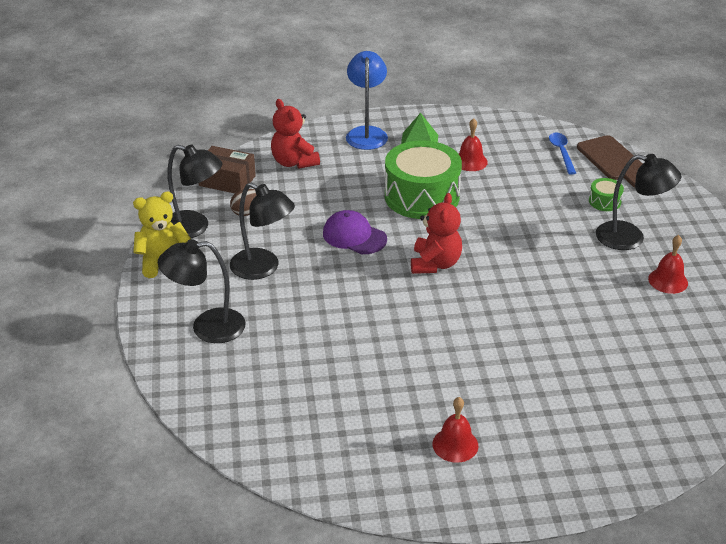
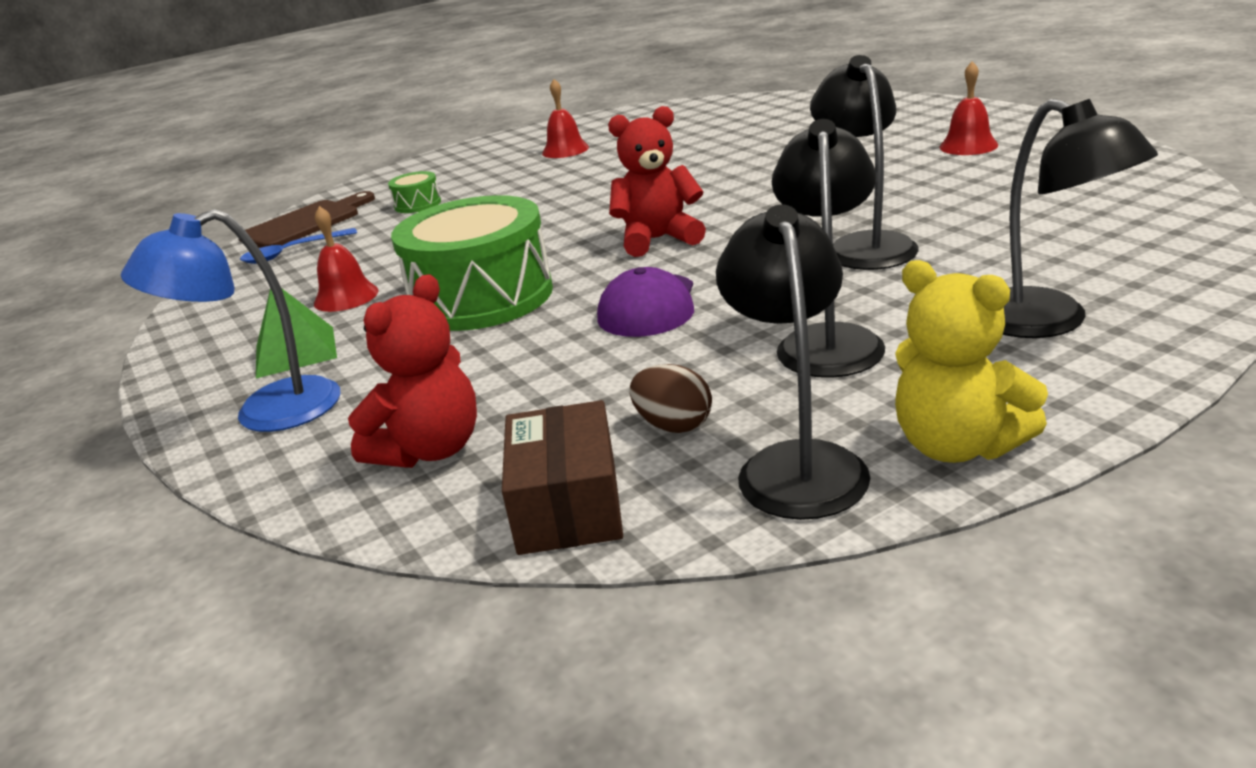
camera: 110 degrees left, 10 degrees down
black lamp [596,154,681,250] -> black lamp moved to [810,55,919,270]

